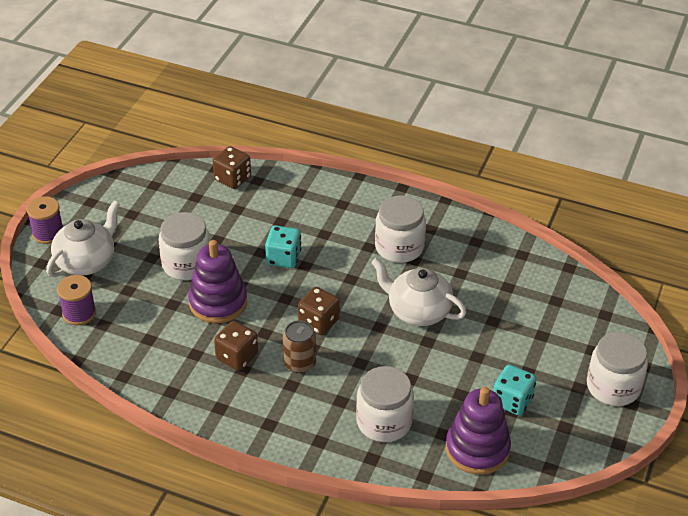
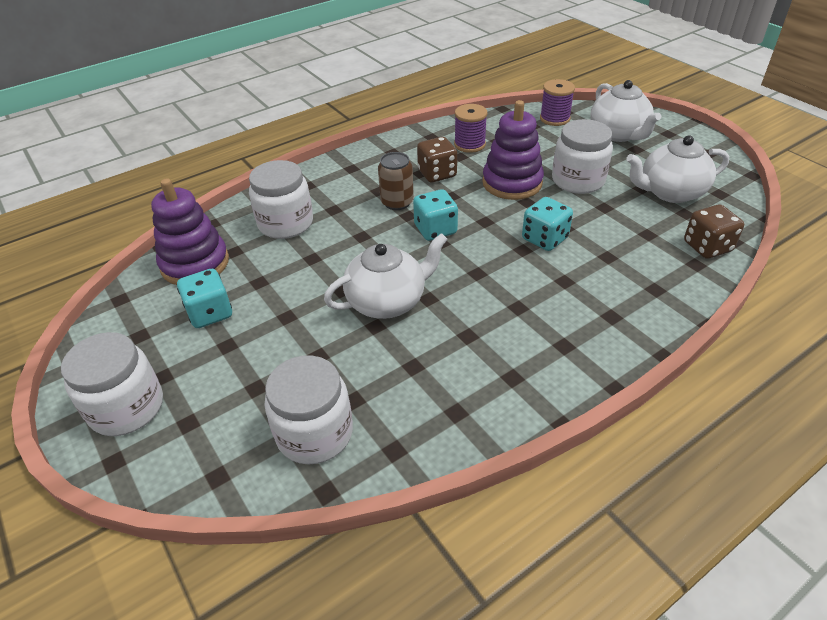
camera: 125 degrees right, 0 degrees up
purple spool [27,196,63,244] -> purple spool moved to [454,104,487,153]
brown dice [298,287,340,335] -> turquoise dice [413,189,458,241]
white jar [375,196,426,263] -> white jar moved to [265,356,353,464]
none -> white teapot [626,135,729,203]

